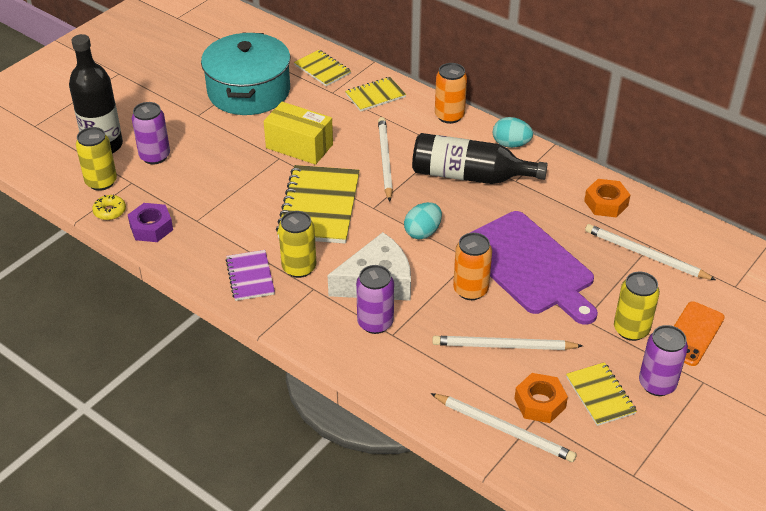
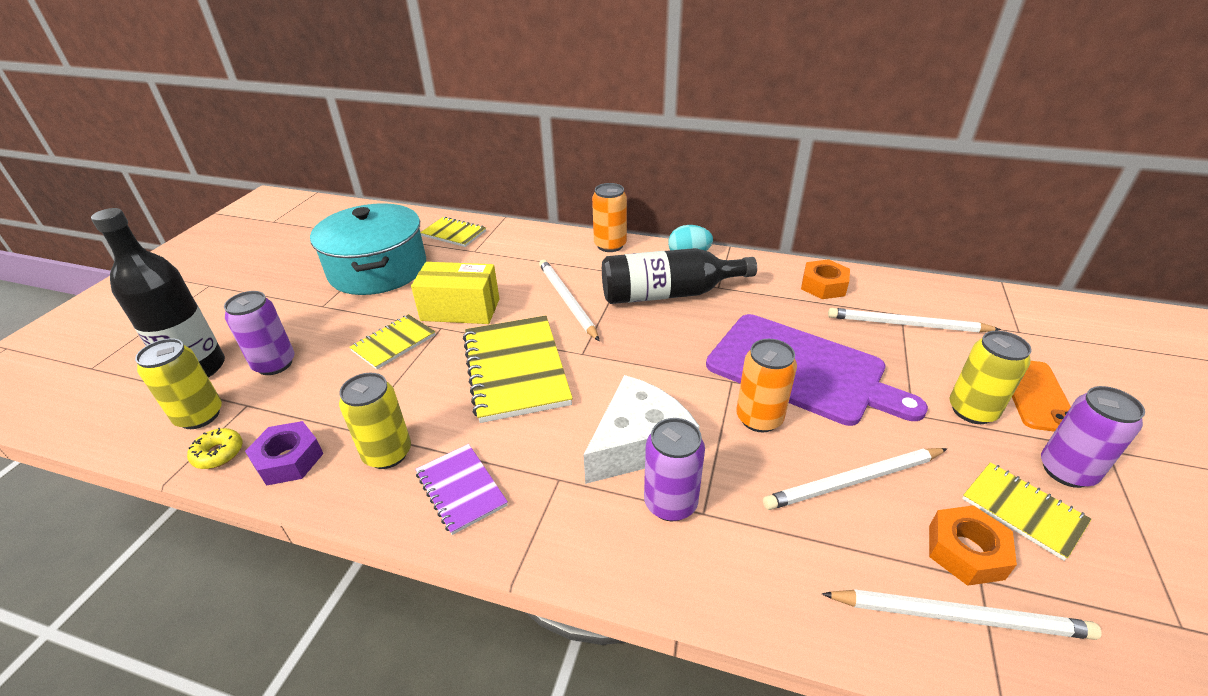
camera: 20 degrees left, 5 degrees down
yellow can [278,211,317,278] -> yellow can moved to [339,373,411,469]
yellow notebook [345,77,406,112] -> yellow notebook moved to [349,314,436,370]
turquoise egg [404,202,442,240] -> none

